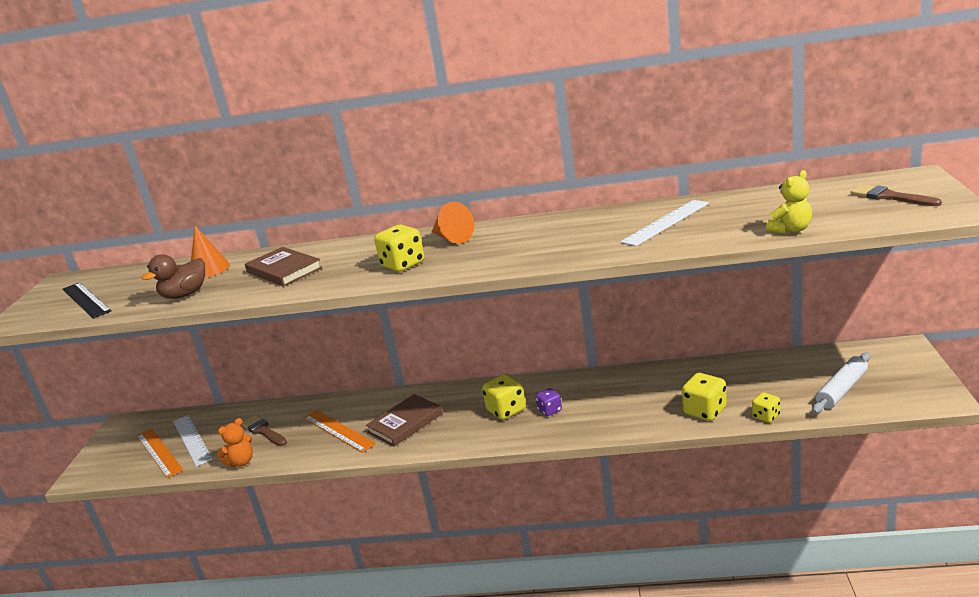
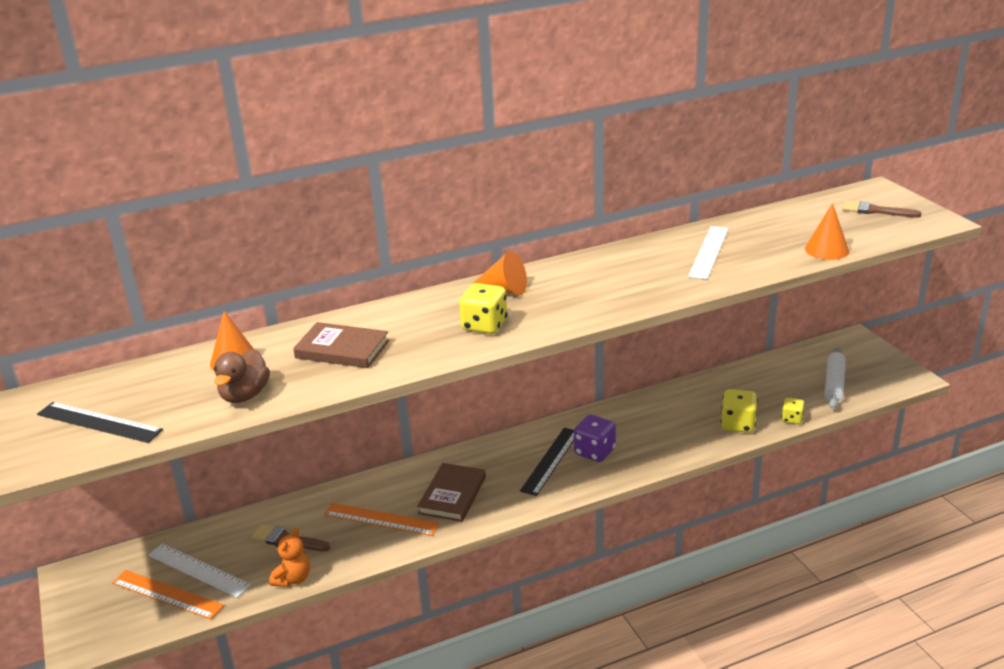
camera: 30 degrees left, 5 degrees up
yellow dice [482,374,526,420] -> black ruler [520,428,574,496]
purple dice [536,388,562,416] -> purple dice [574,415,616,462], size x1.65
yellow teddy bear [766,170,812,234] -> orange cone [805,203,849,260]

